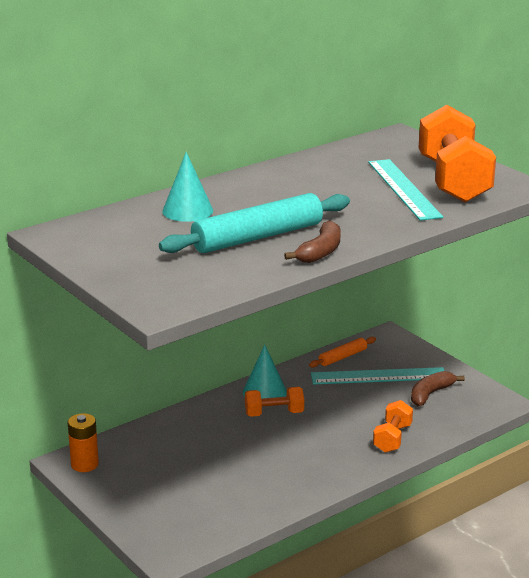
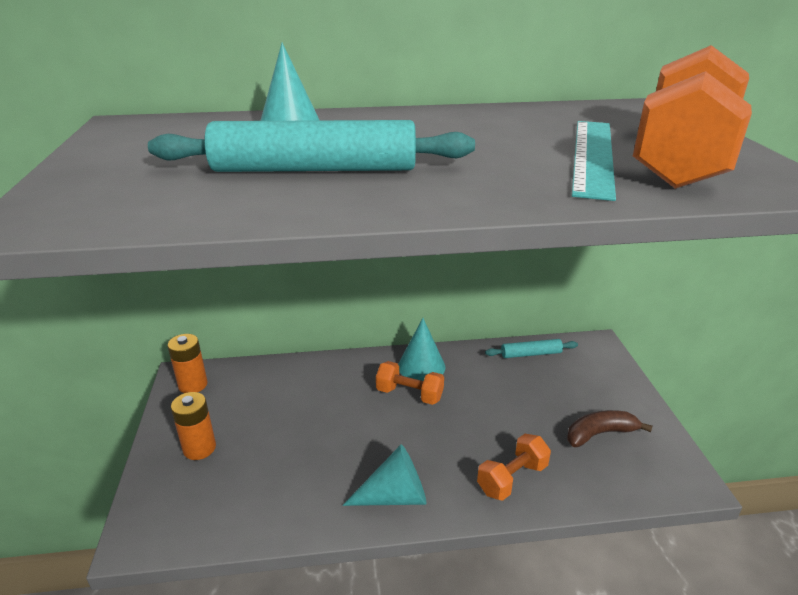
camera: 30 degrees right, 5 degrees up
brown banana [284,221,341,263] -> none
orange rolling pin [309,337,376,368] -> turquoise rolling pin [485,339,578,358]
turquoise ruler [311,367,445,384] -> none
none -> orange battery [171,392,216,460]
none -> turquoise cone [343,444,426,506]

